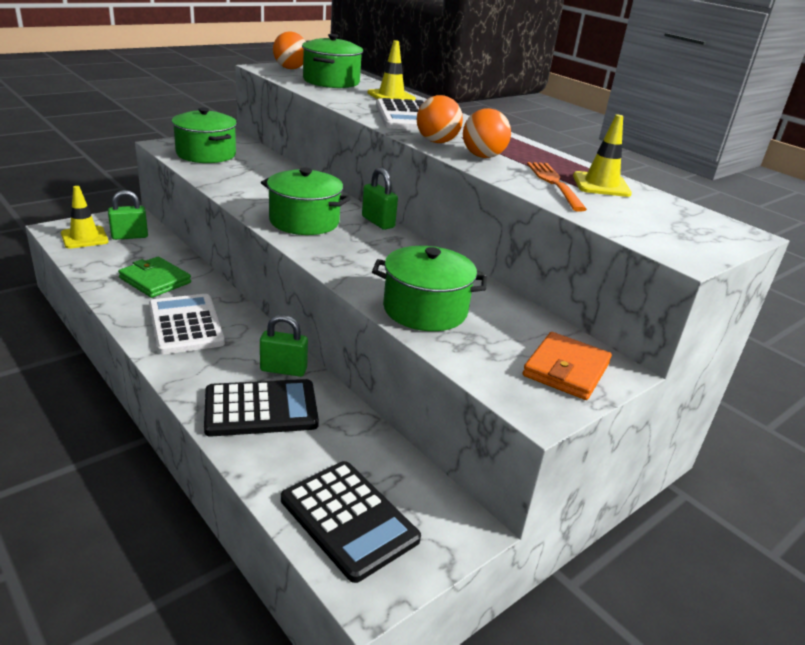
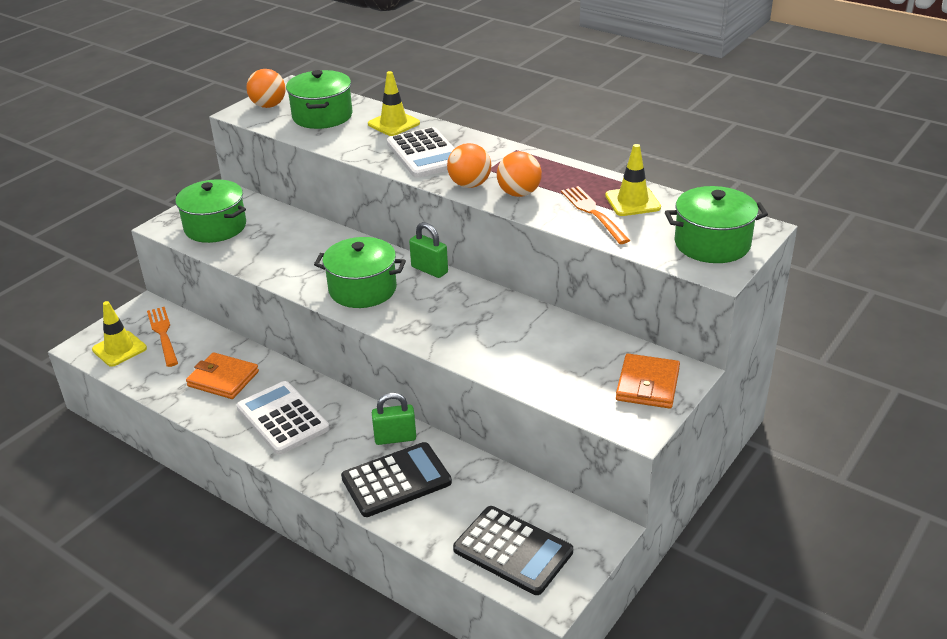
camera: 10 degrees left, 5 degrees up
green padlock [108,190,148,240] -> orange fork [147,307,178,367]
green wallet [118,257,191,298] -> orange wallet [186,352,259,399]
green pot [372,246,487,331] -> green pot moved to [665,186,768,263]

